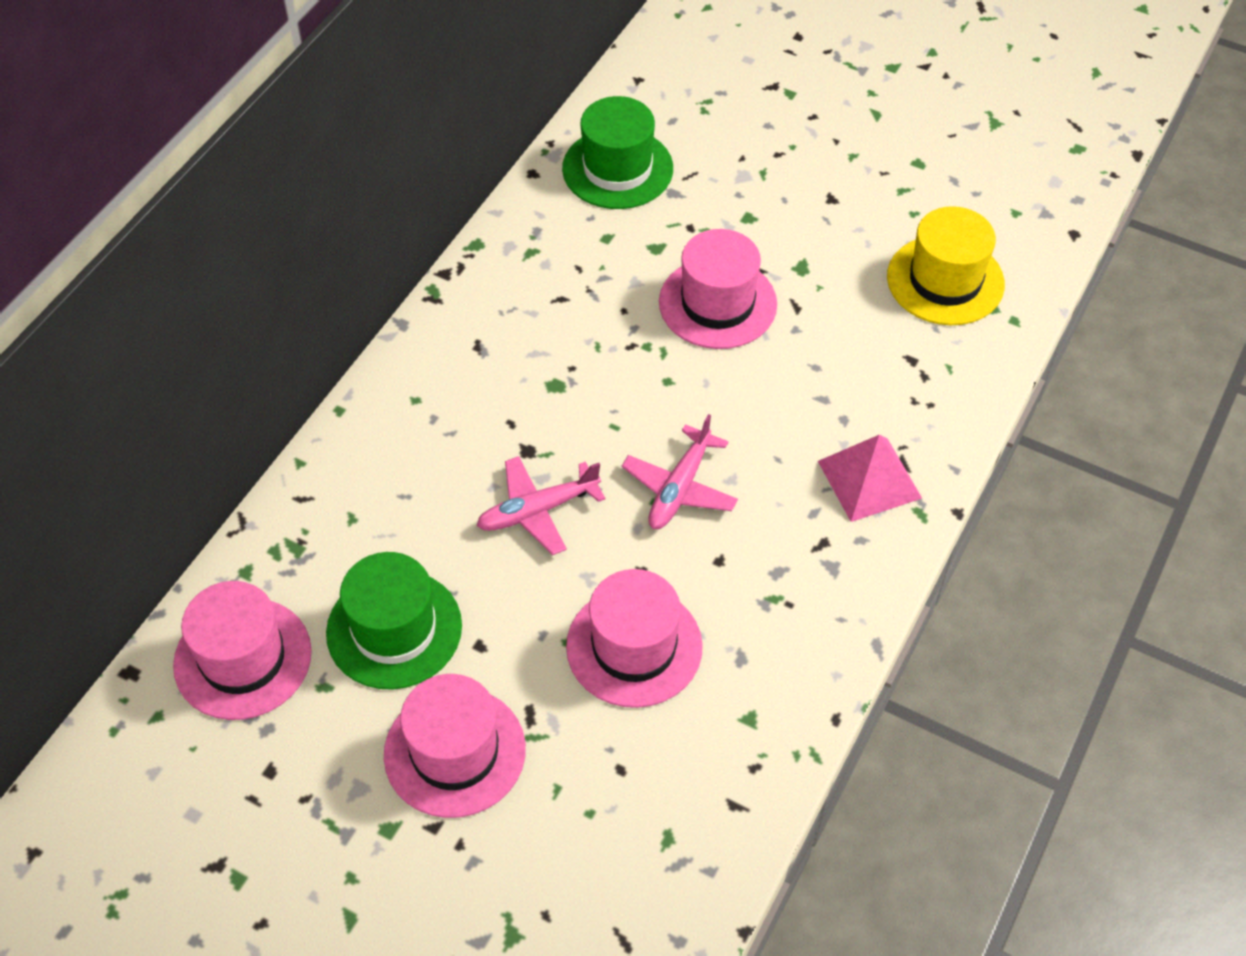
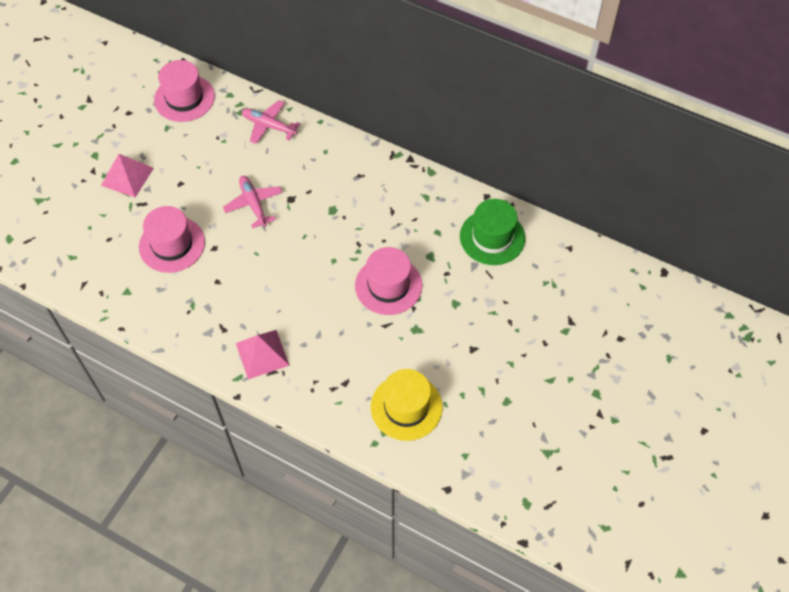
camera: 90 degrees right, 5 degrees up
green hat [326,552,462,689] -> none
pink hat [384,674,526,818] -> pink pyramid [101,154,154,197]
pink plane [622,414,738,529] -> pink plane moved to [242,100,300,144]

